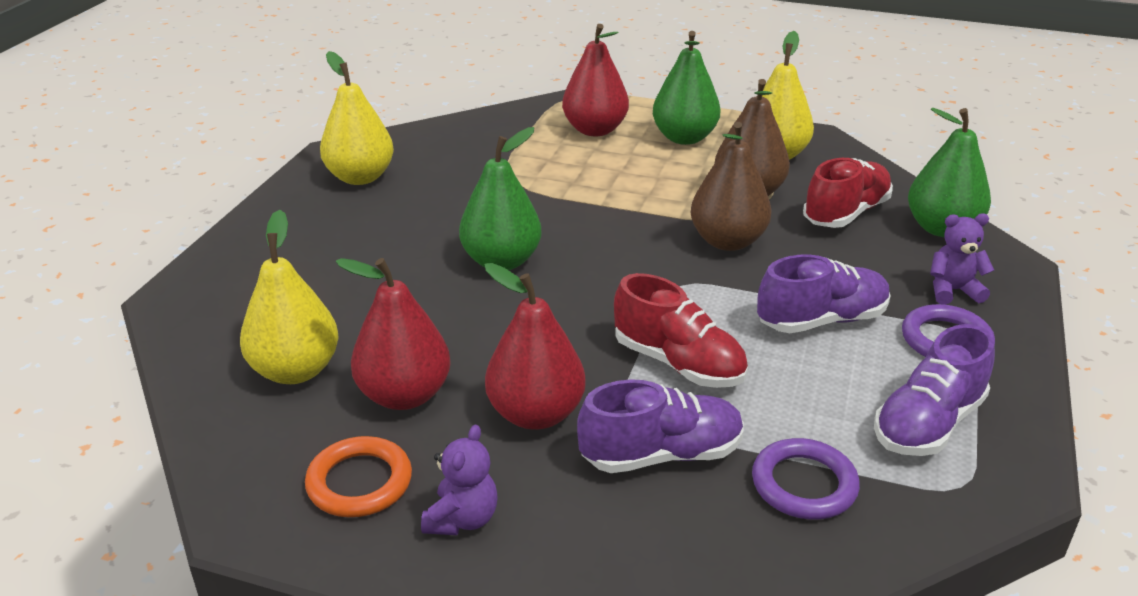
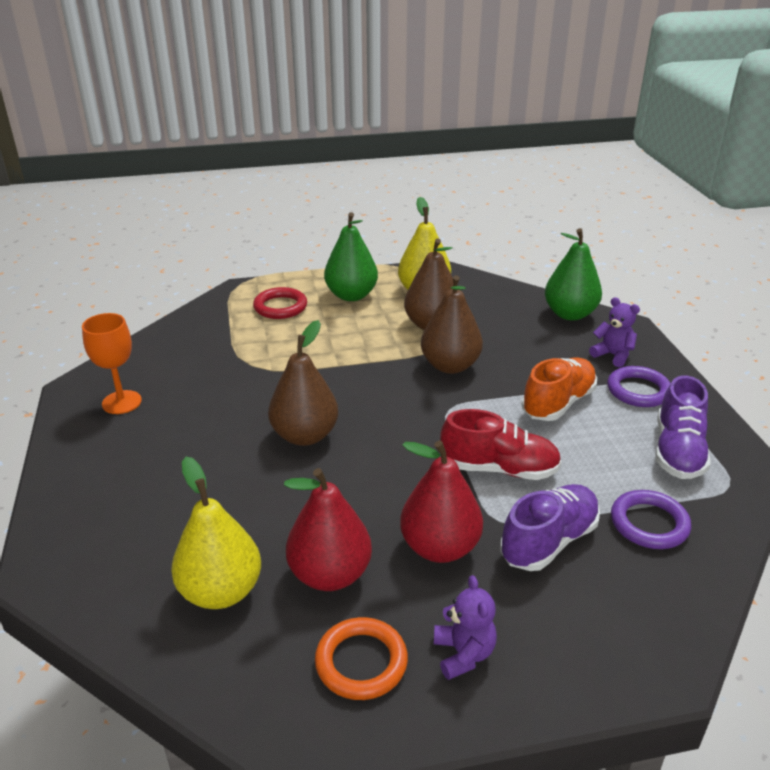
camera: 30 degrees left, 0 degrees up
yellow pear [320,51,394,185] -> orange goblet [82,313,142,414]
green pear [459,127,541,270] -> brown pear [268,320,338,446]
red pear [562,24,629,136] -> red ring [253,287,307,319]
purple shoe [757,254,891,333] -> orange shoe [522,357,597,421]
red shoe [803,158,893,228] -> none
purple teddy bear [930,213,994,305] -> purple teddy bear turned 75 degrees clockwise [589,297,640,367]

